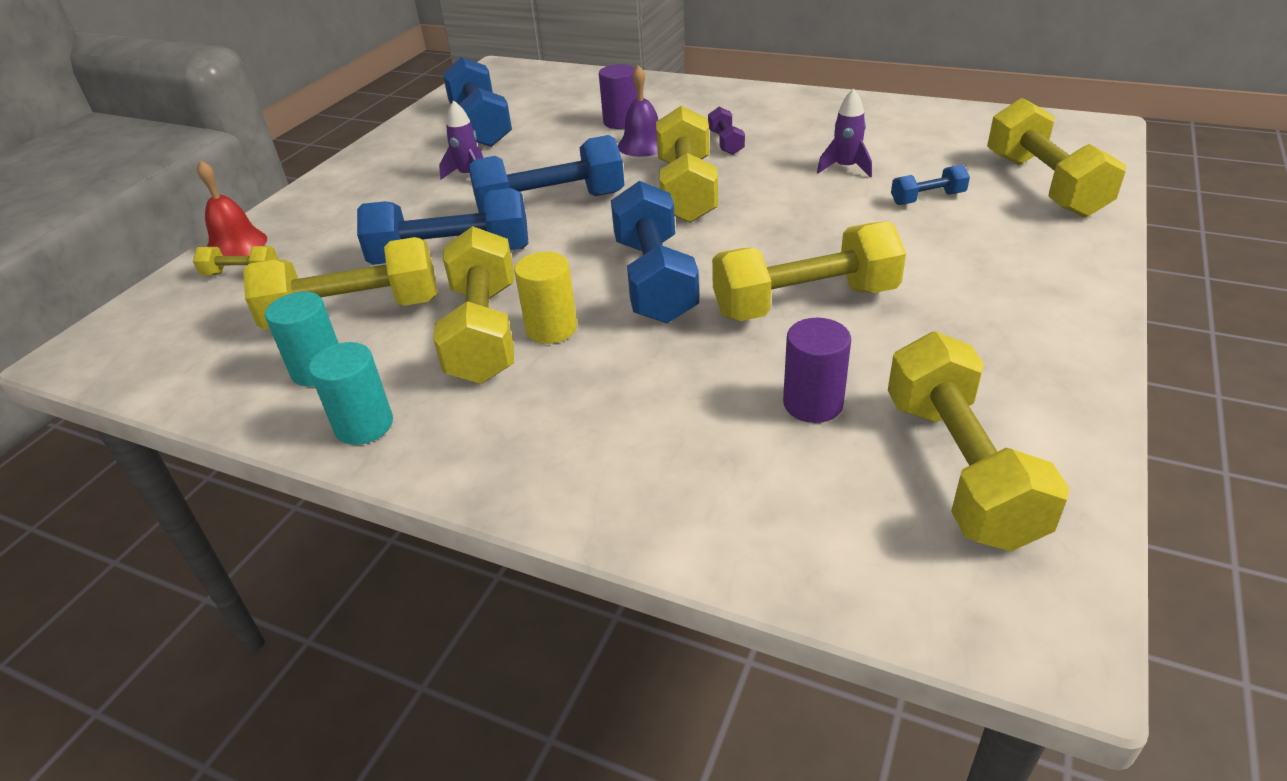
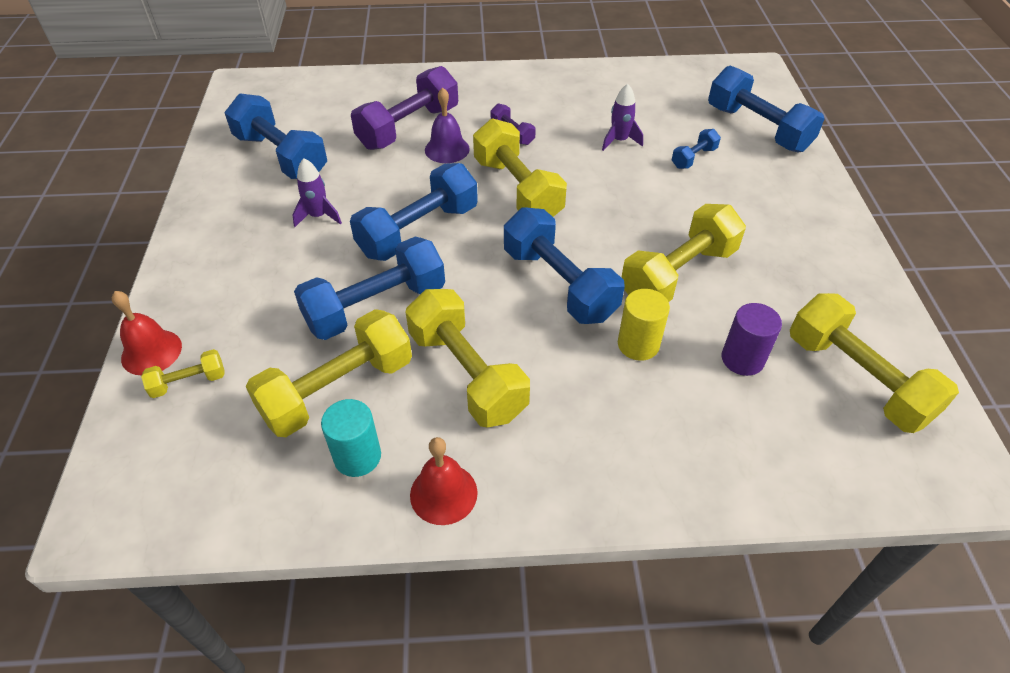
camera: 30 degrees left, 10 degrees up
turquoise cylinder [309,342,393,445] -> red bell [410,437,478,525]
yellow cylinder [514,252,577,344] -> yellow cylinder moved to [618,289,670,361]
purple cylinder [599,64,637,129] -> purple dumbbell [351,66,458,150]
yellow dumbbell [987,98,1126,217] -> blue dumbbell [708,65,825,153]

